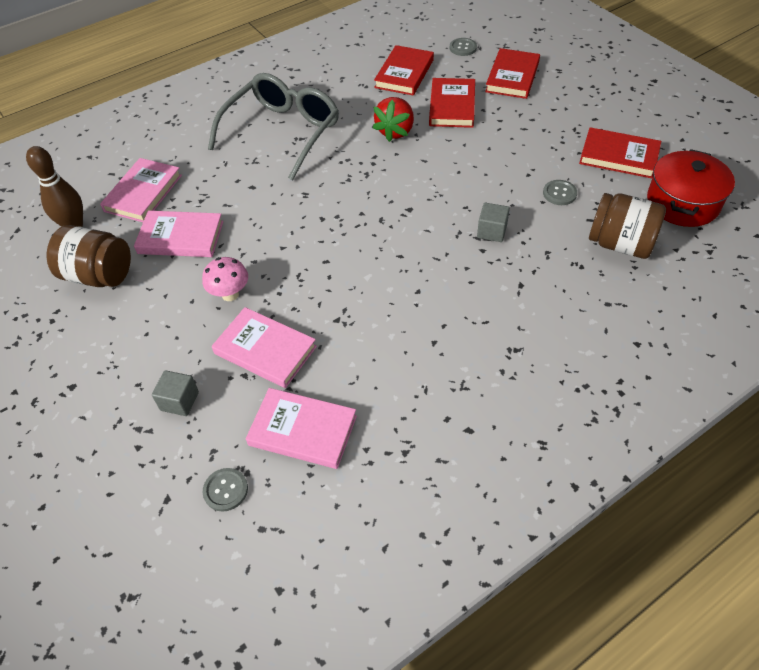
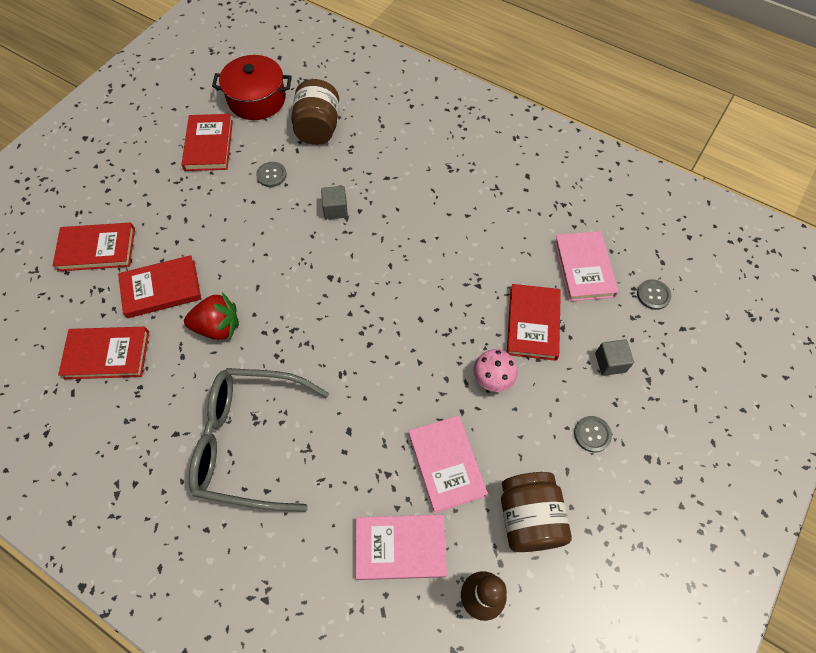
camera: 115 degrees left, 10 degrees up
pink book [212,307,317,388] -> red book [507,284,561,361]
grey button [450,38,477,56] -> grey button moved to [574,416,612,452]

